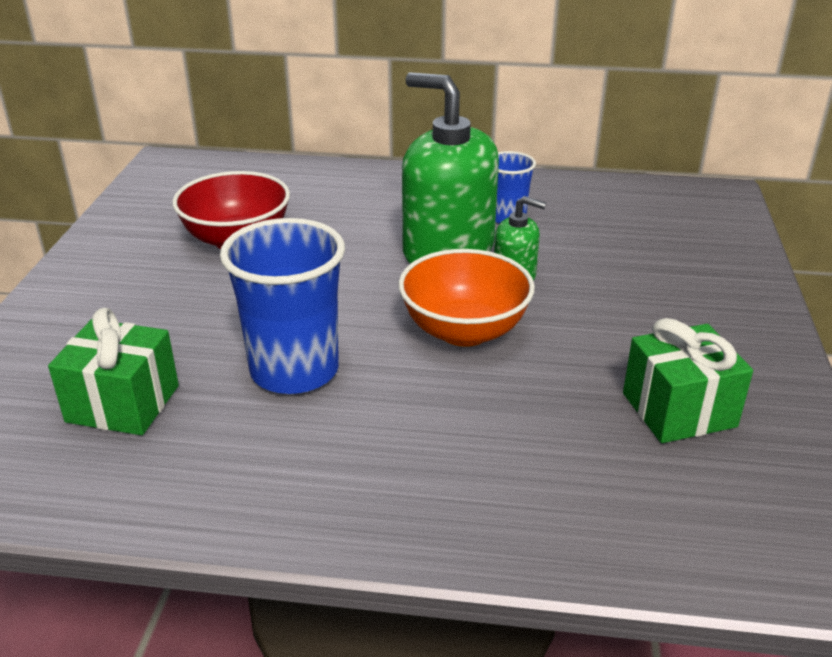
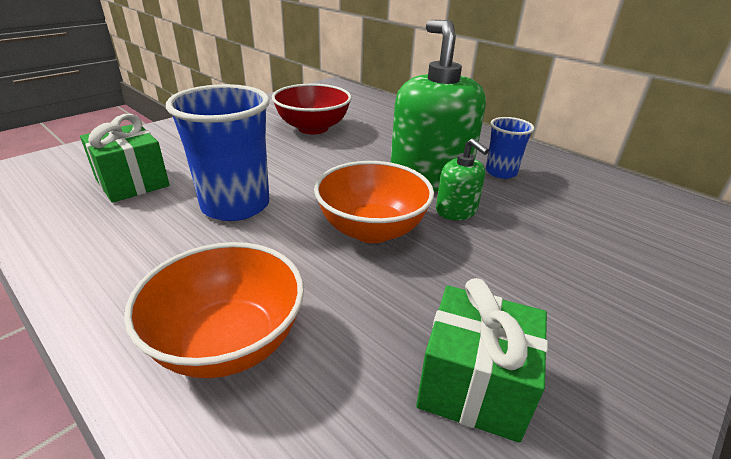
camera: 35 degrees right, 0 degrees up
none -> orange bowl [124,242,304,378]

